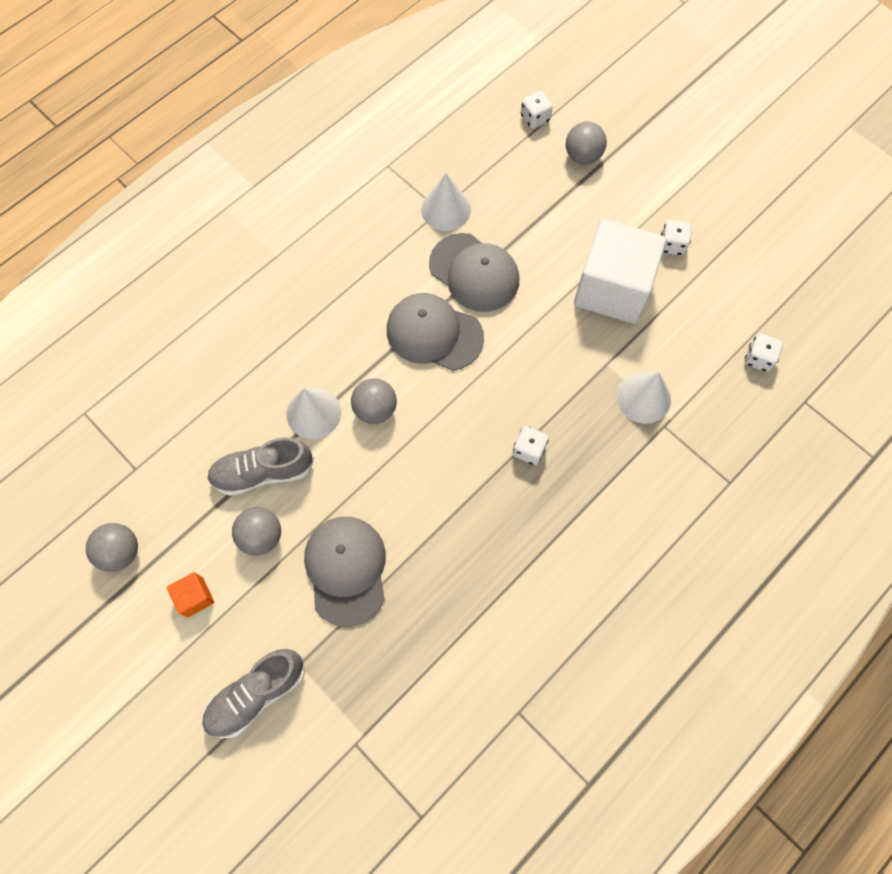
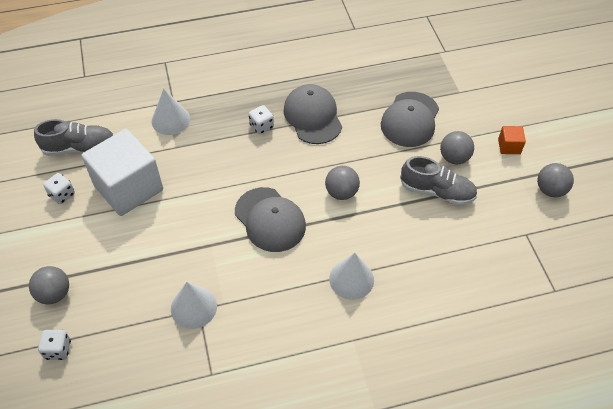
camera: 150 degrees left, 15 degrees down
grey shoe [202,649,305,739] -> grey shoe moved to [34,119,113,156]
white cone [287,388,341,439] -> white cone moved to [329,253,374,300]
grey cap [429,233,519,312] -> grey cap moved to [283,84,342,144]
white dice [745,333,783,372] -> none

